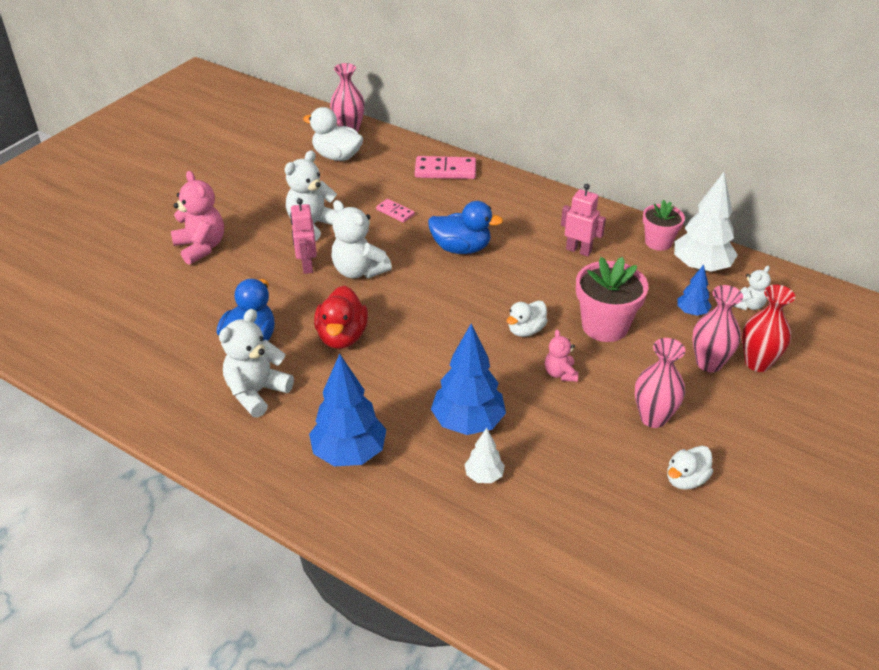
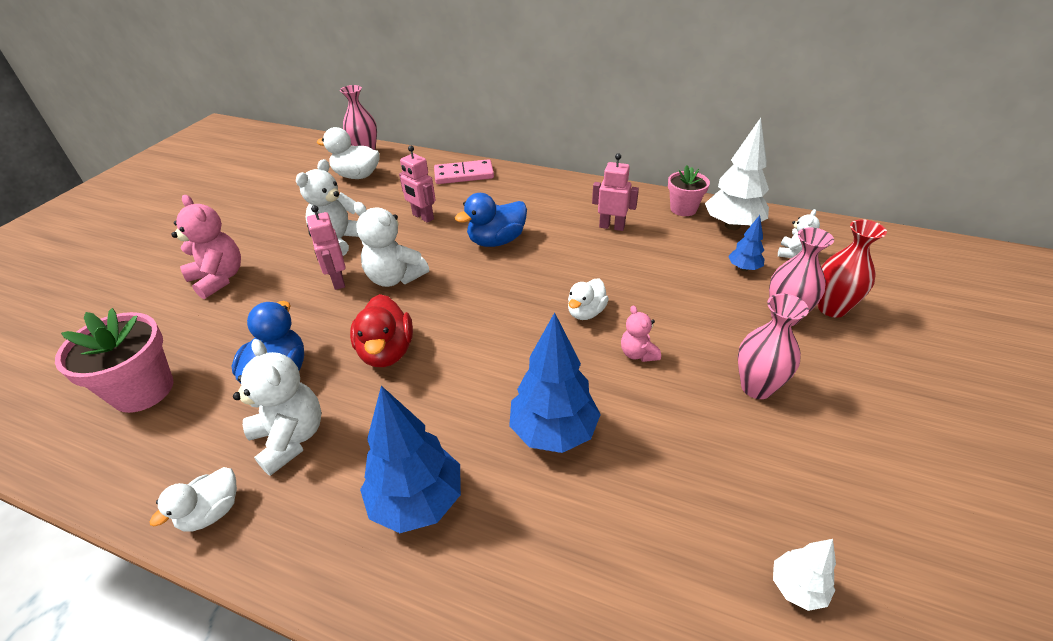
camera: 10 degrees left, 0 degrees up
white teddy bear [219,309,294,417] -> white teddy bear turned 120 degrees clockwise [233,339,322,476]
pink domino [376,199,415,223] -> pink robot [399,146,436,223]
blue duck [428,201,503,254] -> blue duck turned 150 degrees clockwise [455,193,527,247]
white tree [464,428,505,483] -> white tree moved to [773,539,836,611]
pink flower pot [576,257,648,342] -> pink flower pot moved to [55,308,174,413]
white duck [667,446,713,490] -> white duck moved to [150,467,237,532]

